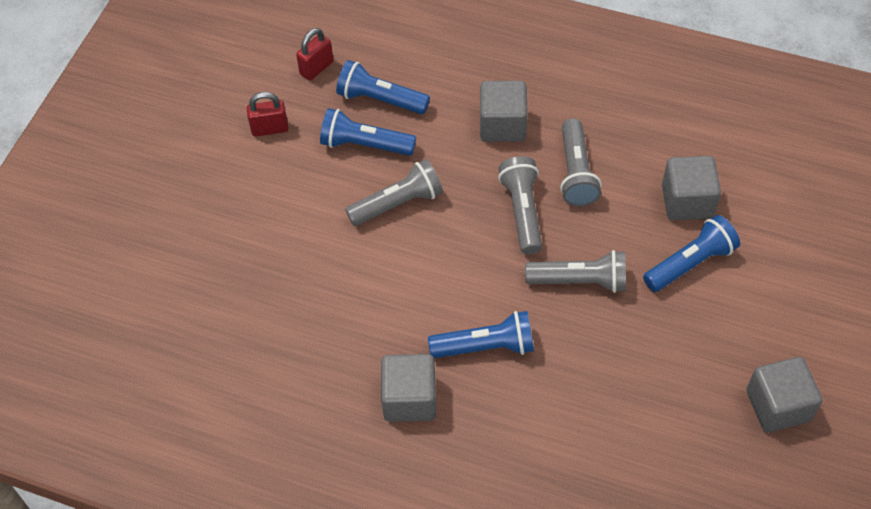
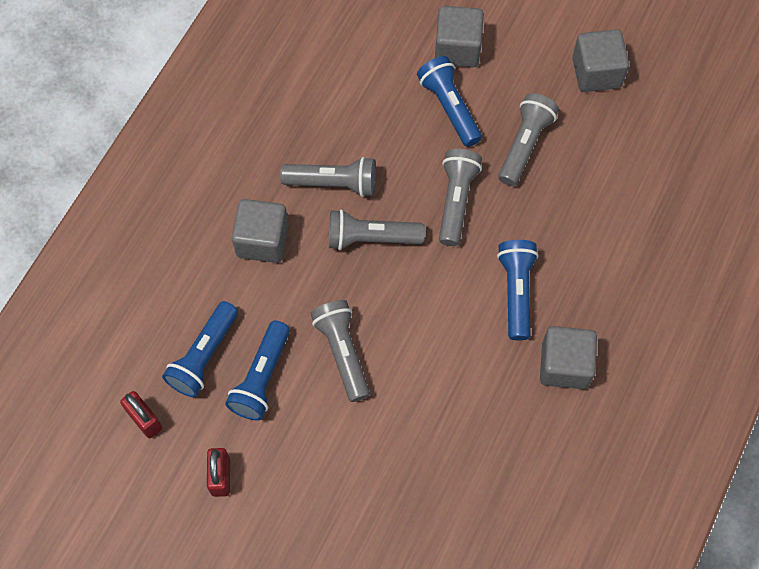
camera: 85 degrees left, 10 degrees up
grey cube [662,156,721,220] -> grey cube moved to [435,6,484,67]
none -> grey flashlight [498,93,559,186]

